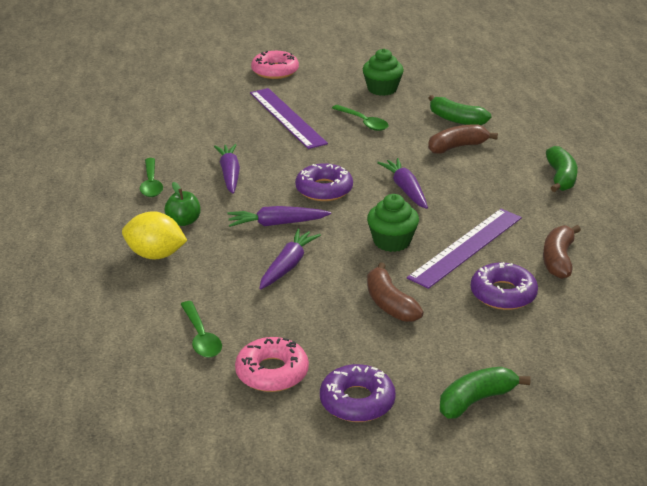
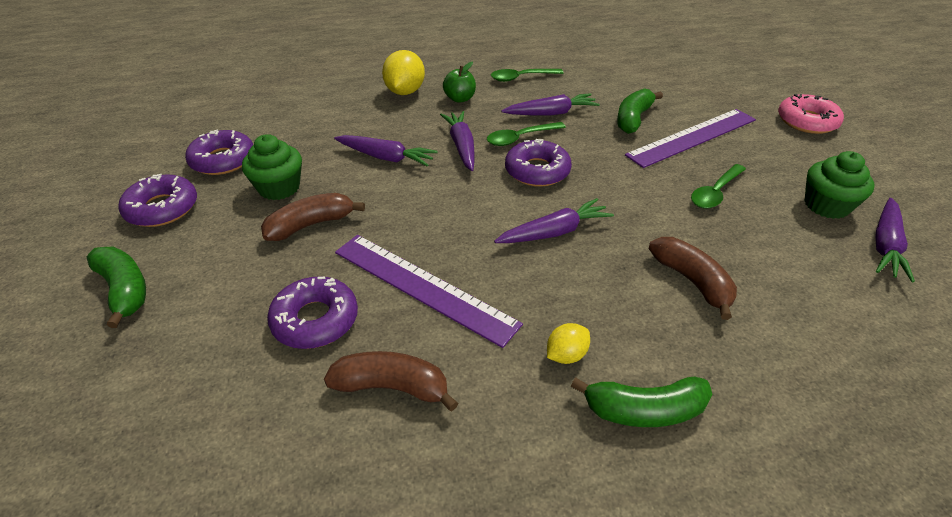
camera: 85 degrees right, 10 degrees up
green spoon [180,301,222,358] -> green spoon moved to [487,122,566,146]
pink donut [235,337,309,392] -> purple donut [185,129,253,175]
green cupcake [367,194,419,252] -> green cupcake moved to [242,134,302,200]
green banana [429,95,491,125] -> green banana moved to [617,89,663,134]
none -> yellow lemon [547,323,590,364]
none -> purple carrot [875,198,915,282]

